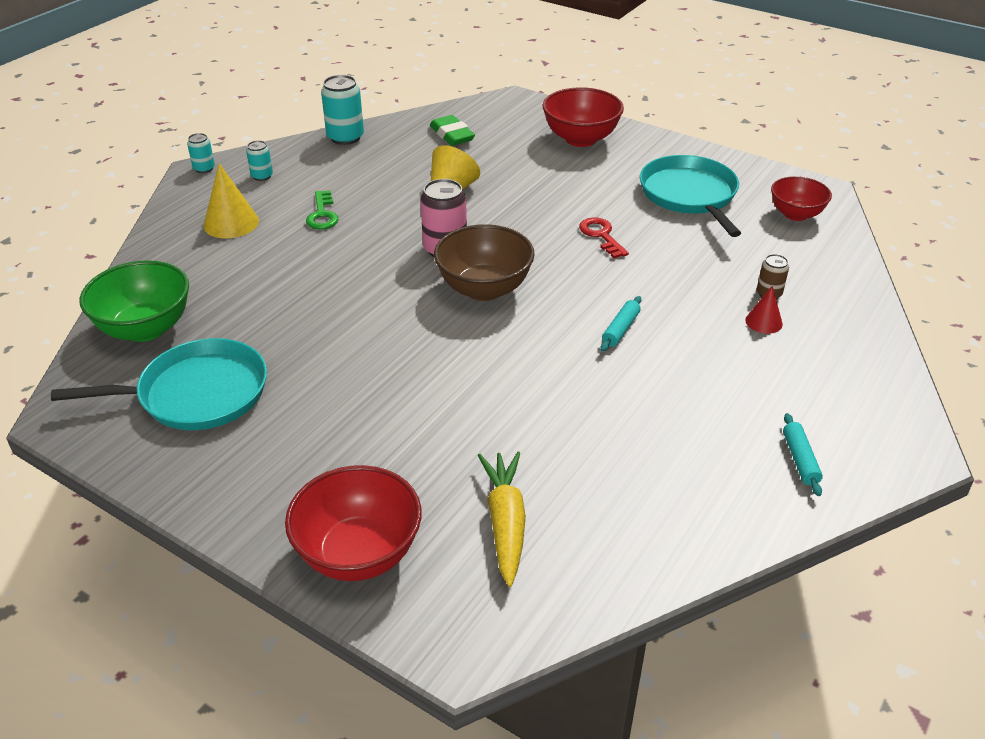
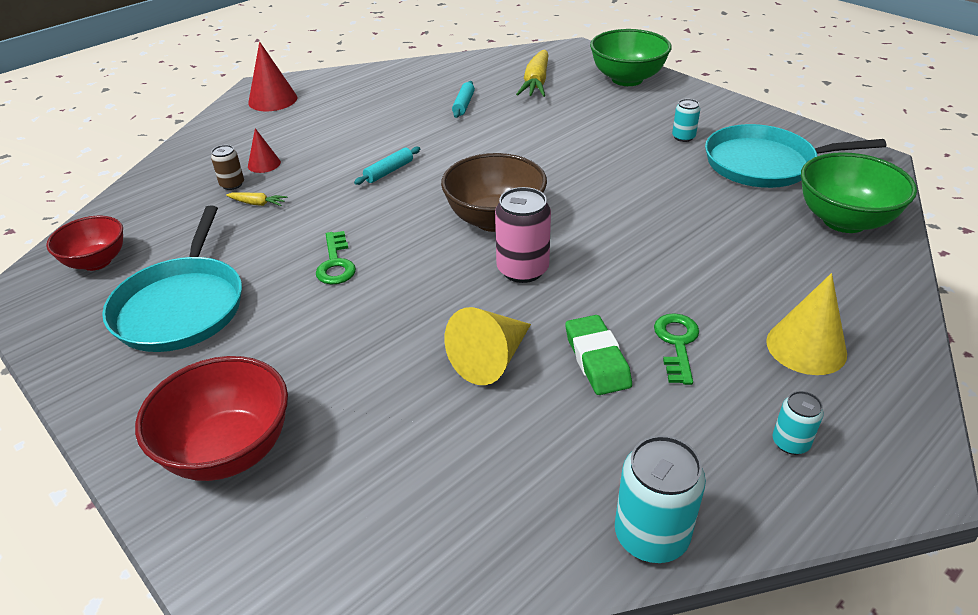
camera: 165 degrees left, 0 degrees up
turquoise can [187,133,215,173] -> turquoise can moved to [672,99,700,142]
red bowl [285,465,422,581] -> green bowl [590,29,672,86]
green eraser [430,115,475,146] -> green eraser moved to [565,315,632,395]
red key [579,217,629,258] -> green key [316,231,356,285]
turquoise rolling pin [783,413,823,496] -> turquoise rolling pin moved to [452,81,475,118]
none -> yellow carrot [226,192,287,206]
none -> red cone [248,41,297,111]

